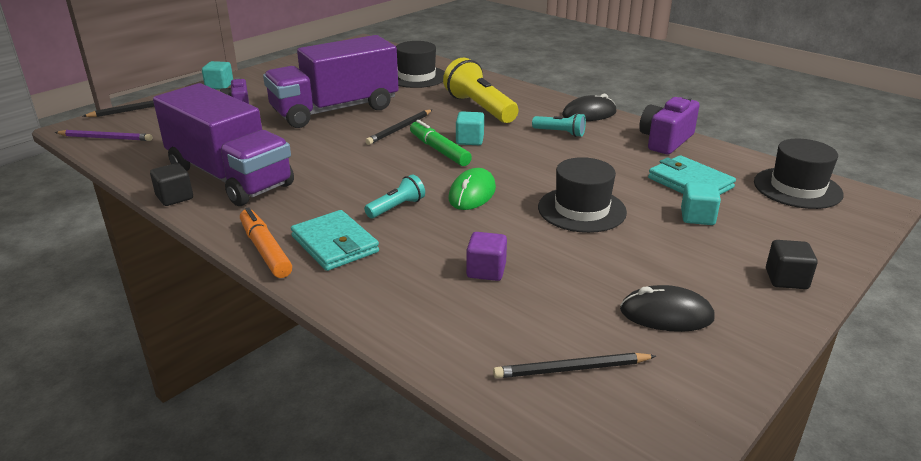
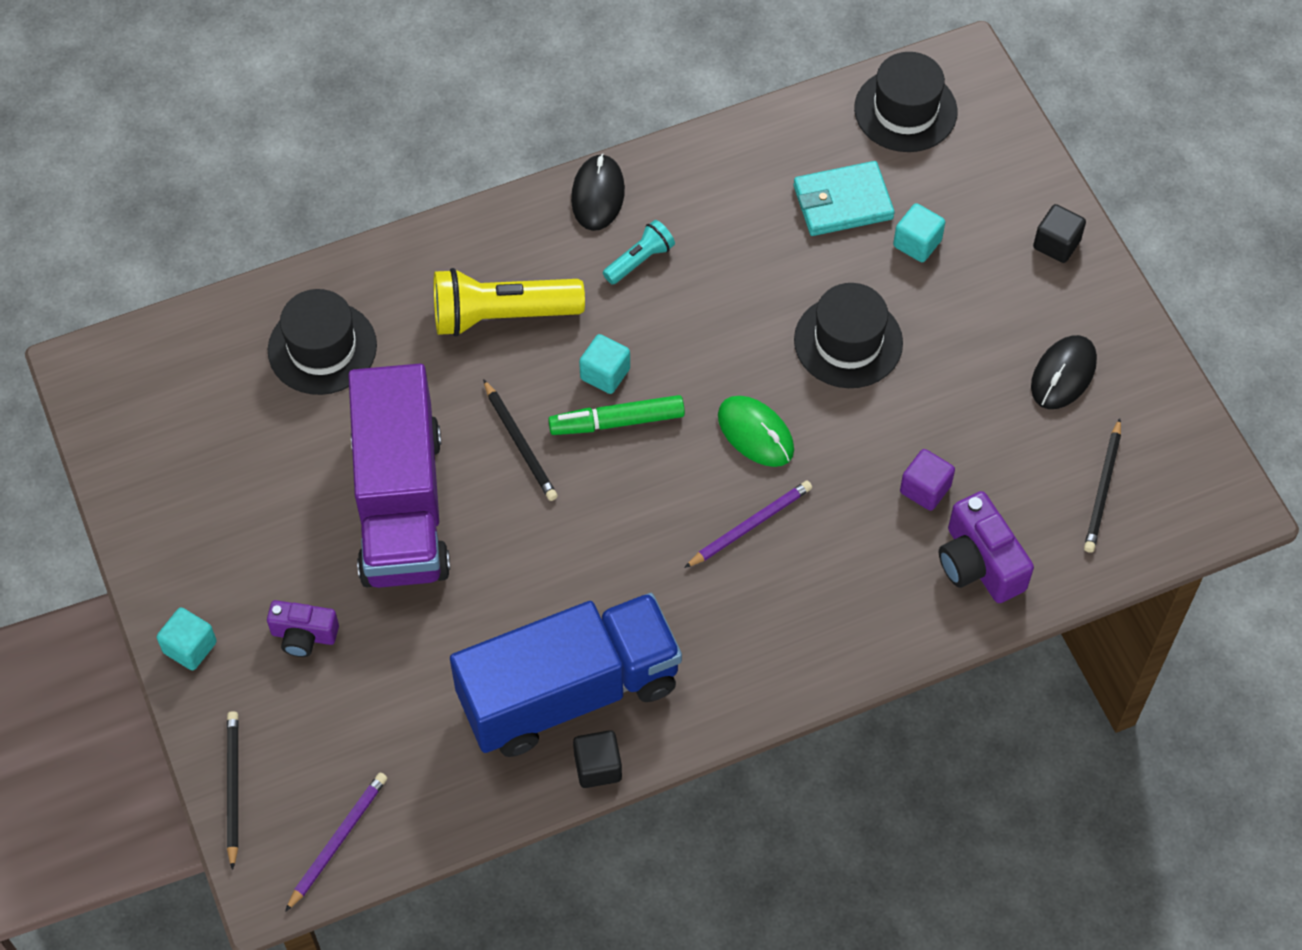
camera: 65 degrees left, 30 degrees up
purple truck [153,83,294,206] -> blue truck [450,593,682,757]
orange marker [240,207,292,278] -> none
turquoise wallet [291,210,379,271] -> none
turquoise flashlight [364,174,425,218] -> purple pencil [684,481,812,568]
purple camera [639,96,700,155] -> purple camera moved to [939,491,1034,603]

